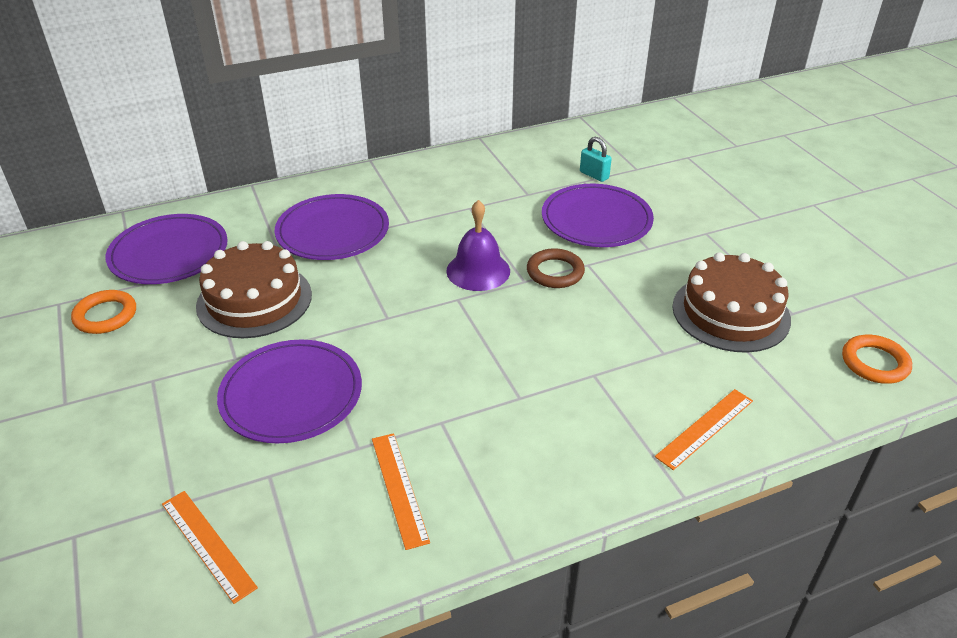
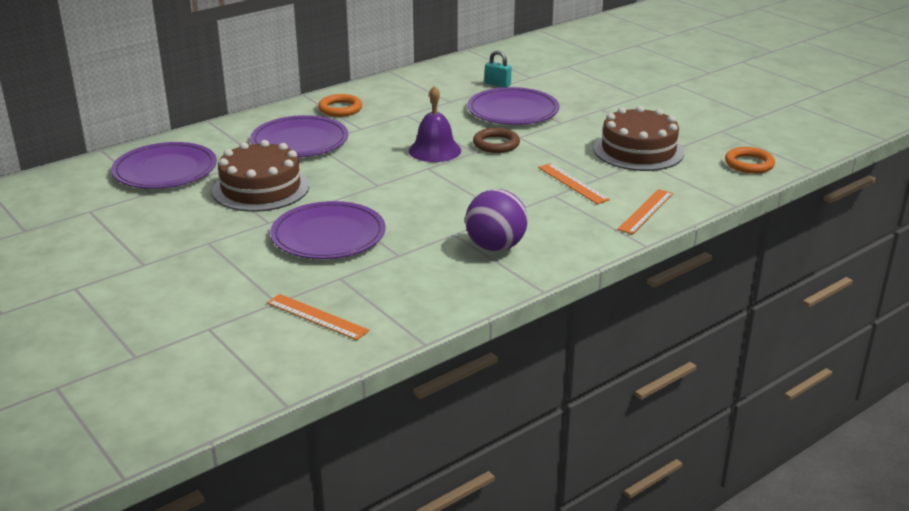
camera: 15 degrees left, 10 degrees down
orange ring [71,290,136,334] -> orange ring moved to [318,94,362,117]
orange ruler [372,433,430,550] -> orange ruler moved to [538,163,610,204]
none -> purple ball [465,189,528,251]

